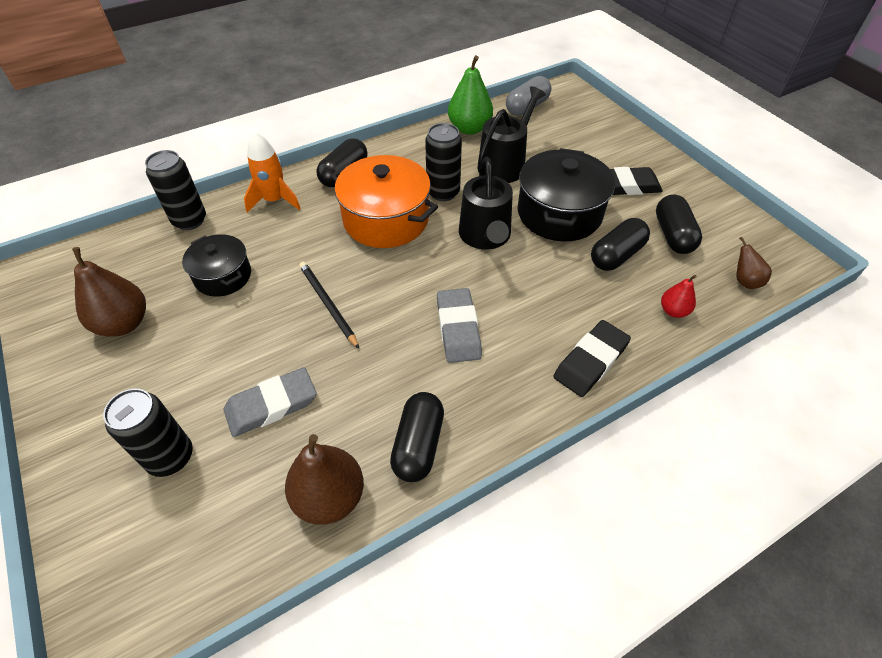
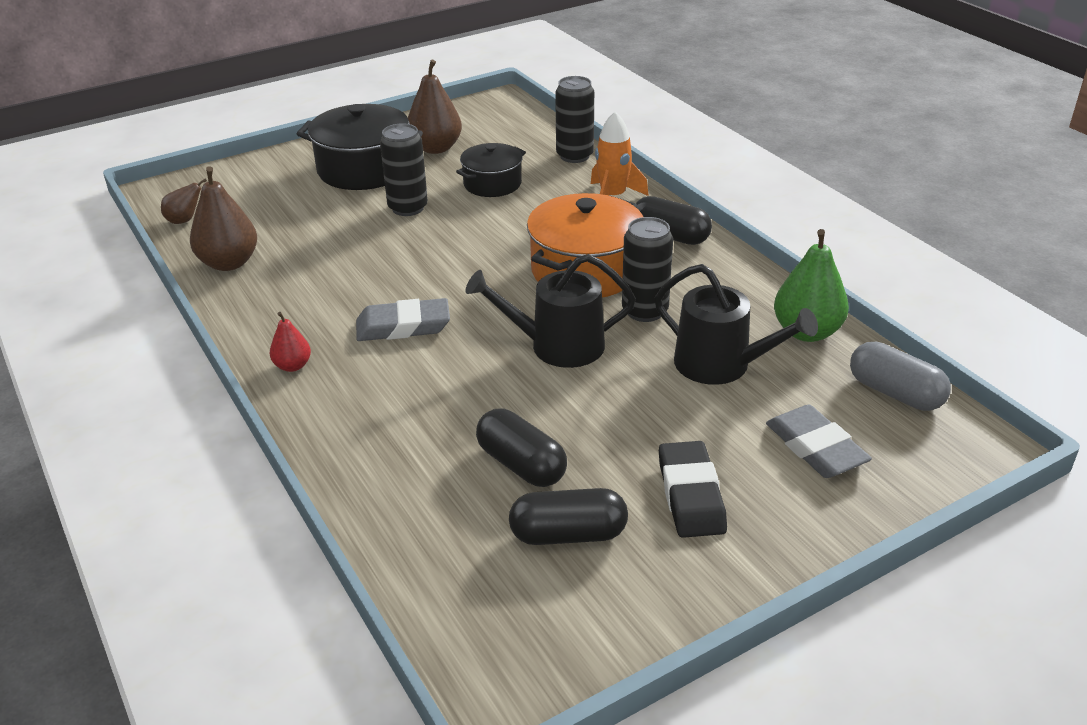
camera: 90 degrees right, 15 degrees down
black can [103,389,193,477] -> black can moved to [380,123,428,216]
grey eraser [224,367,317,437] -> grey eraser moved to [766,405,872,478]
black pencil [299,262,359,349] -> none
black capsule [390,392,444,482] -> none
black pot [518,148,615,241] -> black pot moved to [297,104,423,190]
black eraser [554,320,631,397] -> none
red pear [661,275,697,318] -> red pear moved to [270,312,311,372]
brown pear [736,237,772,289] -> brown pear moved to [161,178,207,224]

